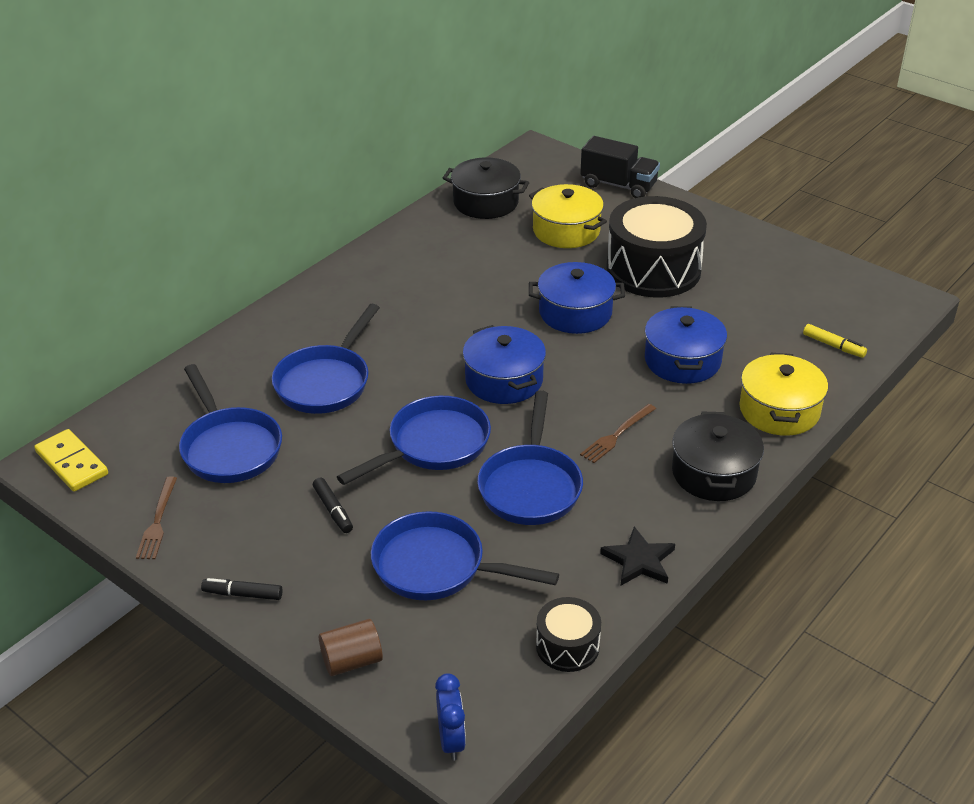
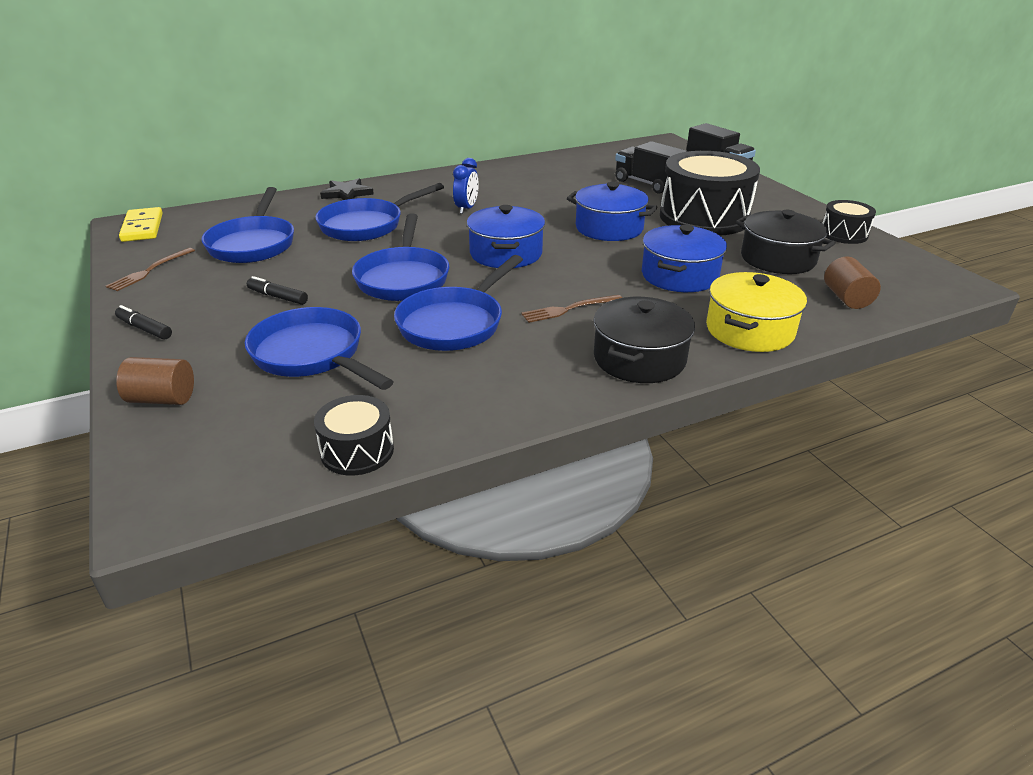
camera: 25 degrees right, 5 degrees down
black marker [313,477,353,533] -> black marker turned 120 degrees clockwise [247,276,308,305]
blue pan [337,396,491,485] -> blue pan turned 105 degrees clockwise [352,213,449,301]
blue clock [435,673,466,761] -> blue clock moved to [453,158,479,214]
black pot [443,158,529,219] -> black pot moved to [736,210,836,274]
yellow pot [529,184,607,248] -> black truck [615,141,688,194]
black star [600,526,675,586] -> black star moved to [320,178,374,200]
yellow marker [803,324,867,358] -> brown cylinder [824,257,881,309]
none -> black drum [822,200,876,244]

